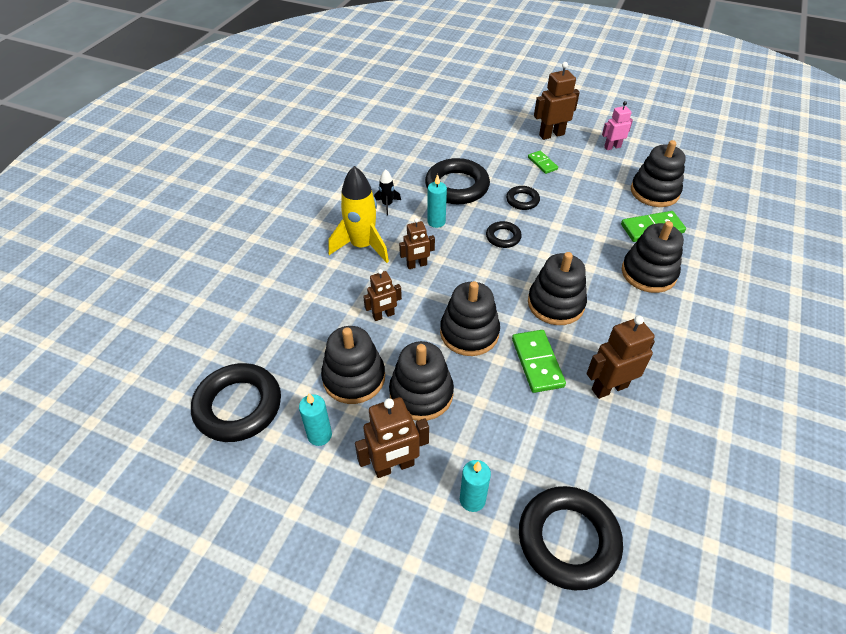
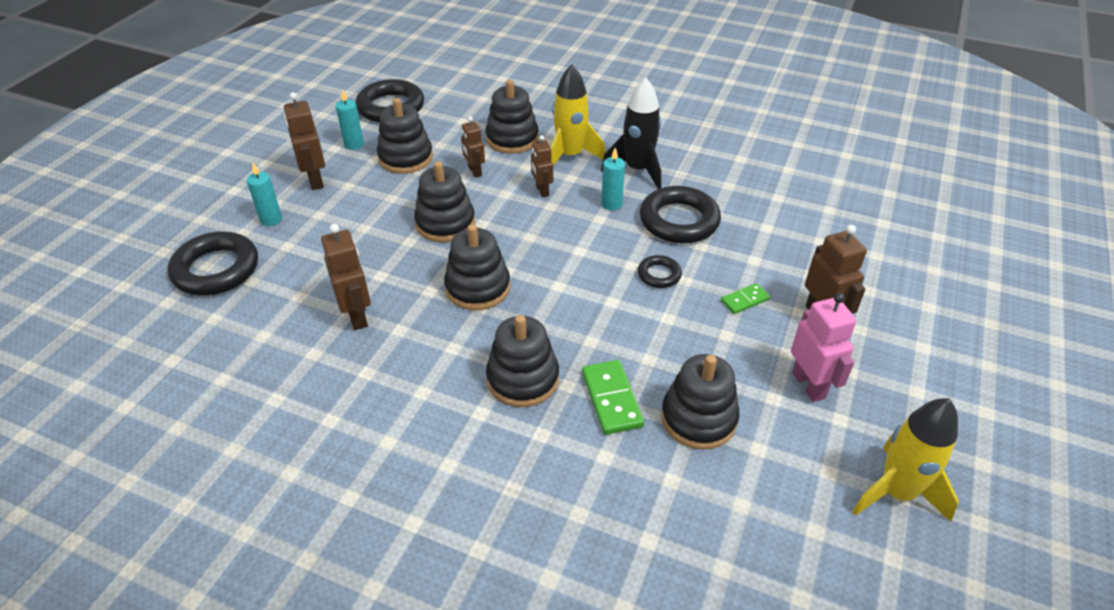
camera: 90 degrees right, 5 degrees down
black rocket [374,169,401,215] -> black rocket [601,78,661,189], size x2.09
black stacking toy [389,341,454,421] -> black stacking toy moved to [485,80,539,154]
black ring [486,221,522,248] -> none
green domino [512,330,566,393] -> none
pink robot [602,101,633,150] -> pink robot [791,293,857,402], size x1.54
none -> yellow rocket [852,398,959,522]

